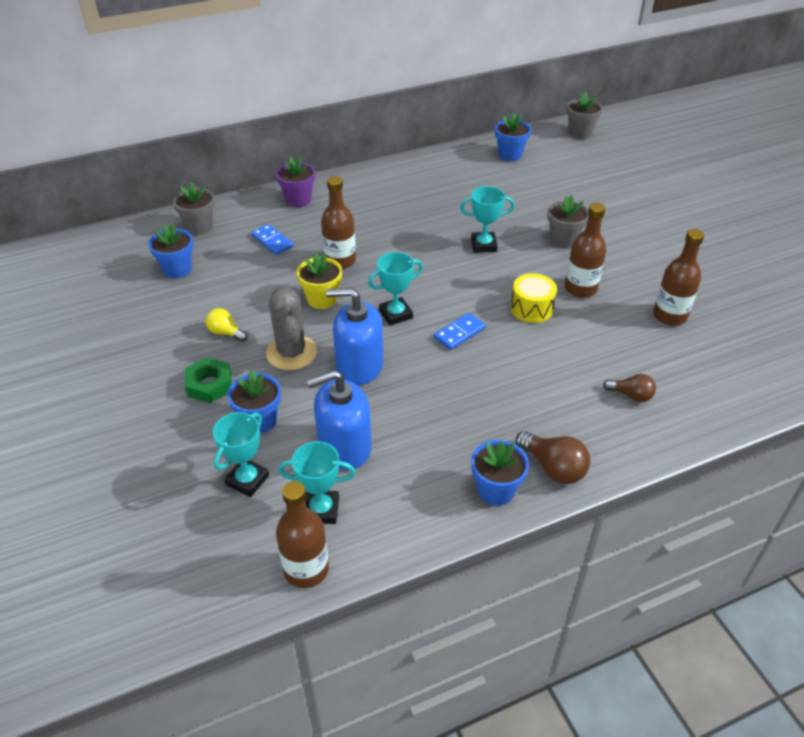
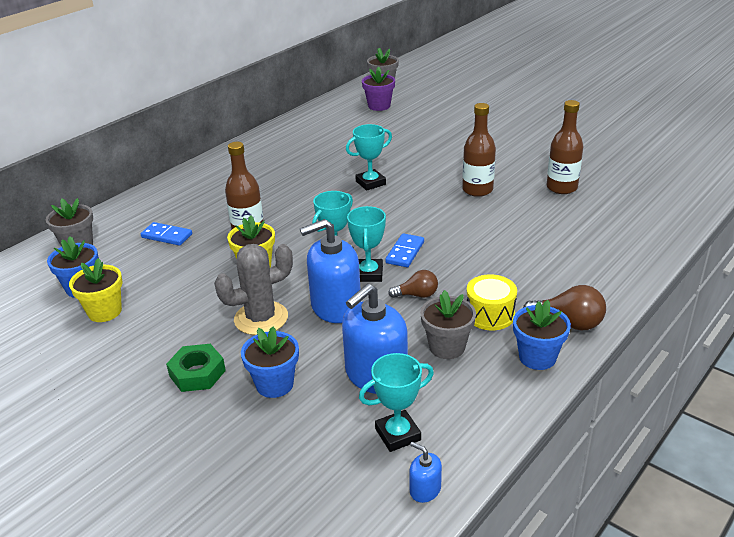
camera: 25 degrees left, 10 degrees down
yellow light bulb [206,308,248,342] -> none
turquoise trophy [213,412,269,497] -> turquoise trophy moved to [347,206,386,282]
grey cactus [266,286,317,370] -> grey cactus turned 75 degrees counterclockwise [214,244,293,335]
purple flower pot [276,157,315,207] -> purple flower pot moved to [362,66,395,111]
brown bottle [276,481,329,588] -> blue soap dispenser [409,442,442,503]
blue flower pot [495,113,531,161] -> none
yellow drum [510,273,557,323] -> yellow drum moved to [467,274,517,330]
grey flower pot [547,195,589,248] -> grey flower pot moved to [420,290,476,359]
brown light bulb [603,374,656,402] -> brown light bulb moved to [388,270,438,298]
none -> yellow flower pot [69,258,123,322]

